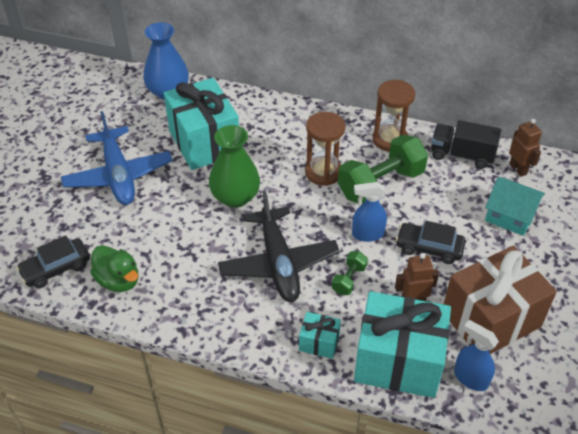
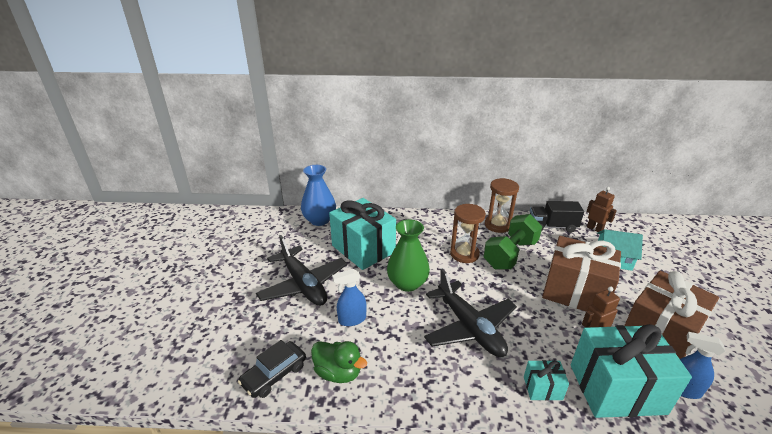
camera: 15 degrees left, 15 degrees down
blue plane [61,111,173,205] -> black plane [256,235,347,306]
green dumbbell [332,251,368,295] -> none
blue spray bottle [352,182,387,242] -> blue spray bottle moved to [332,269,366,326]
black car [396,221,466,264] -> brown gift [542,236,621,311]

